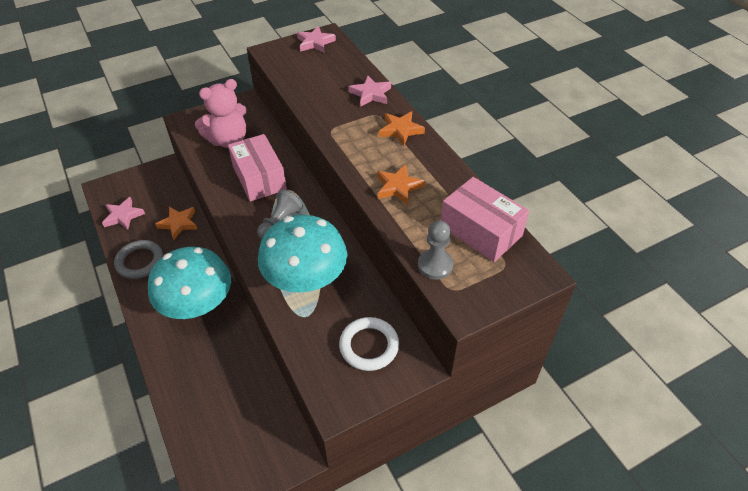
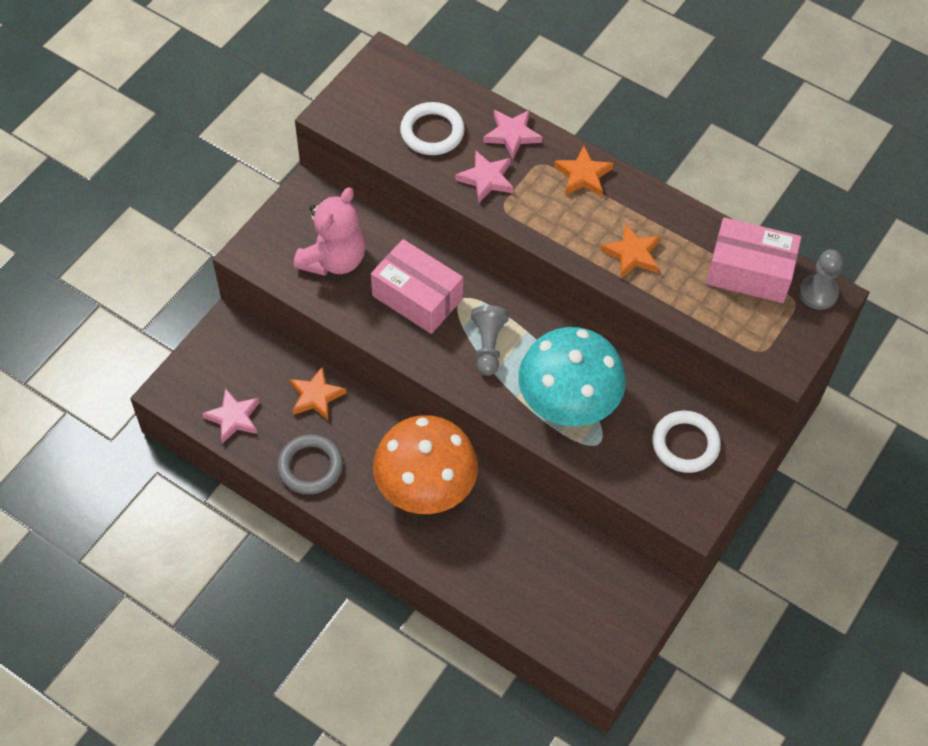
camera: 30 degrees left, 10 degrees up
turquoise mushroom [148,247,231,319] -> orange mushroom [373,415,478,514]
pink star [297,26,336,53] -> pink star moved to [455,150,513,203]
grey pawn [418,220,453,280] -> grey pawn moved to [799,249,843,310]
none -> white ring [400,102,465,155]

